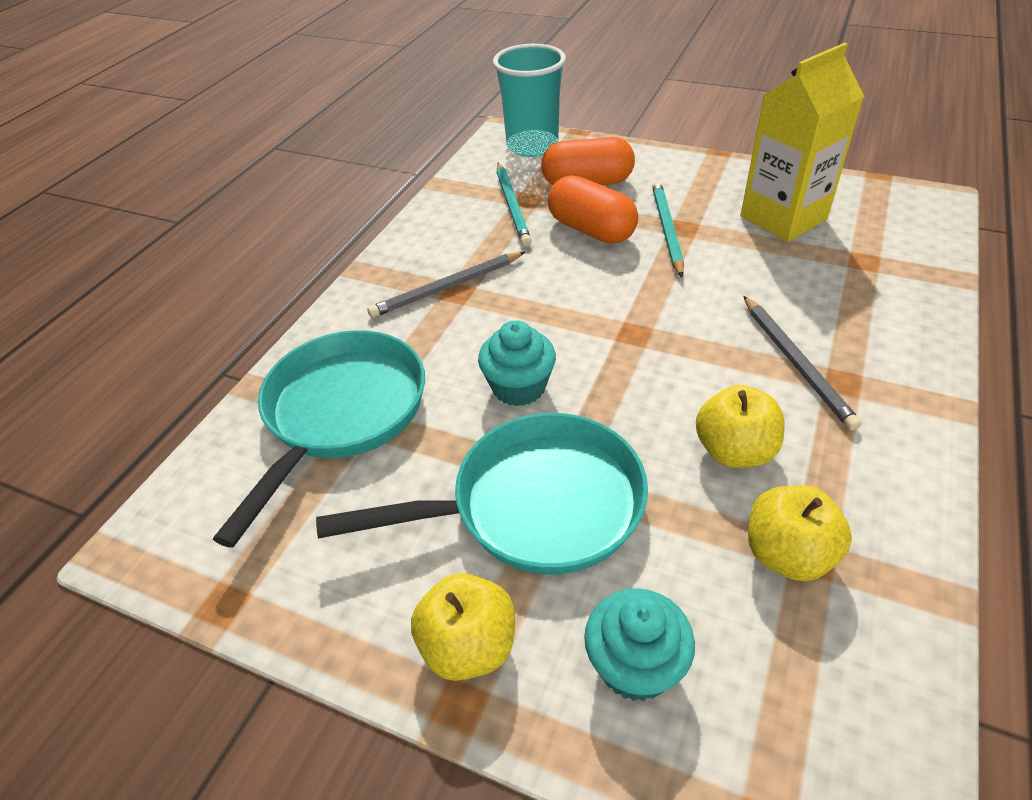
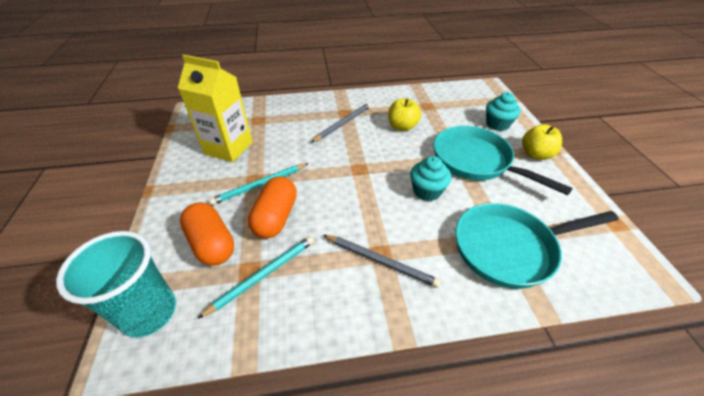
camera: 125 degrees left, 0 degrees up
yellow apple [748,485,852,582] -> none

